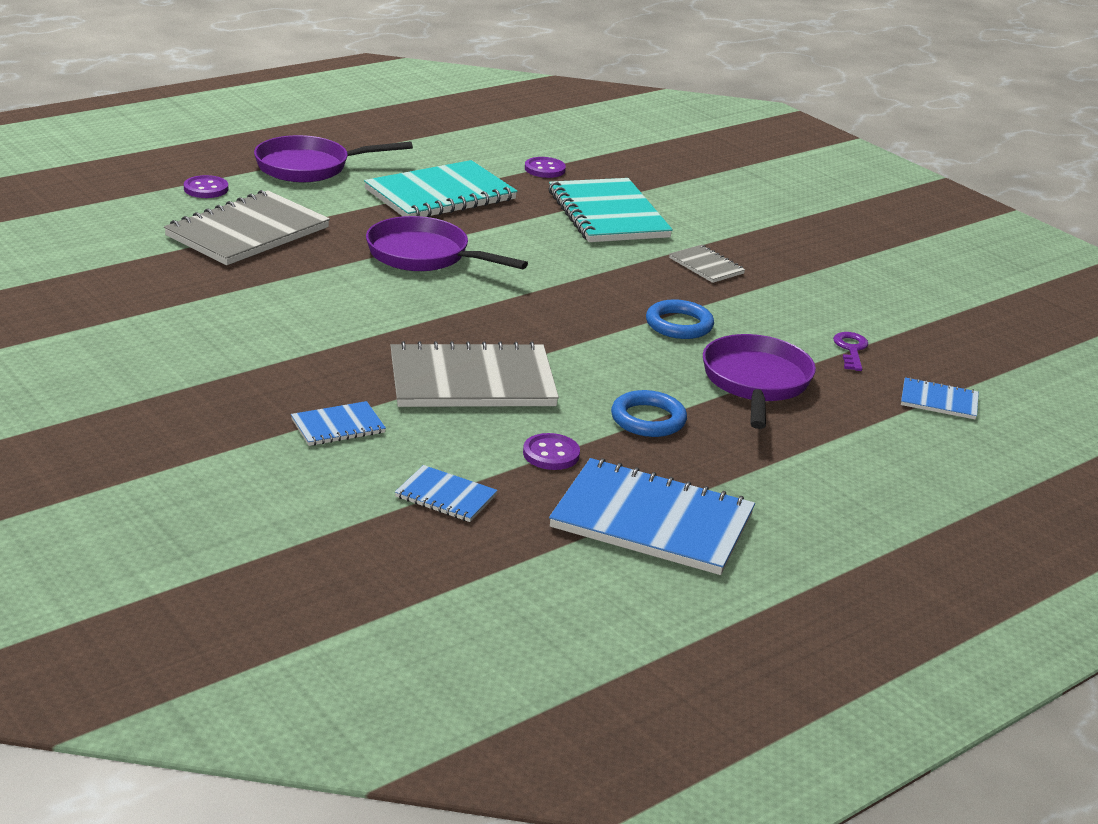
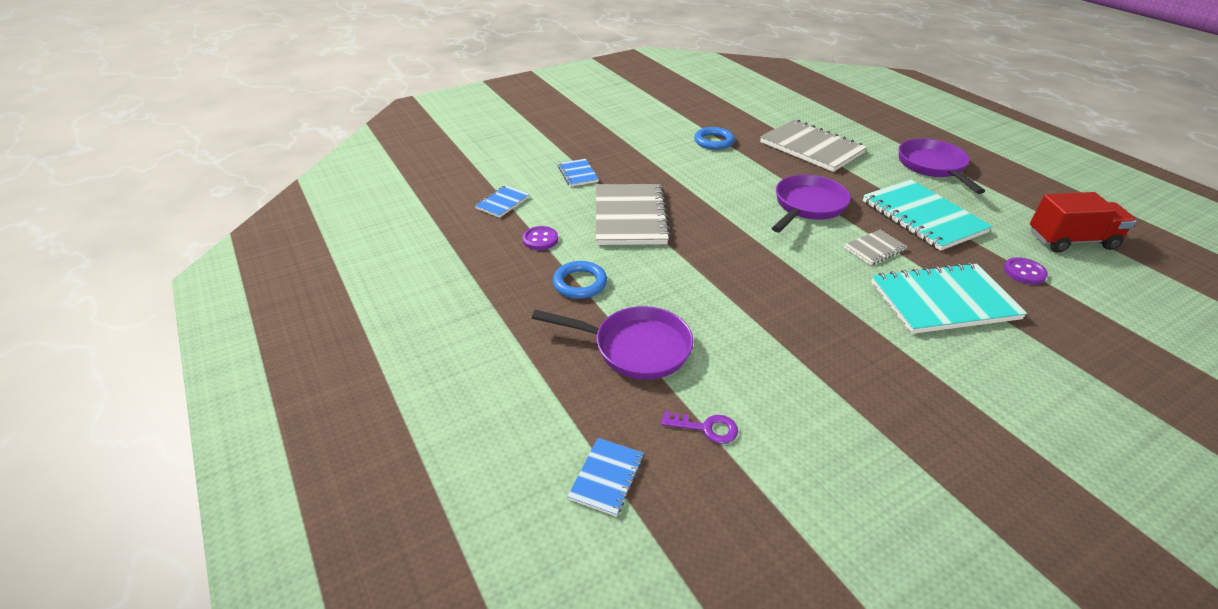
camera: 100 degrees right, 10 degrees up
purple button [184,175,228,198] -> none
blue notebook [549,458,755,575] -> none
blue ring [646,299,714,339] -> blue ring moved to [694,127,734,150]
grey notebook [669,245,745,283] -> grey notebook moved to [844,230,908,265]
none -> red truck [1030,192,1137,253]

